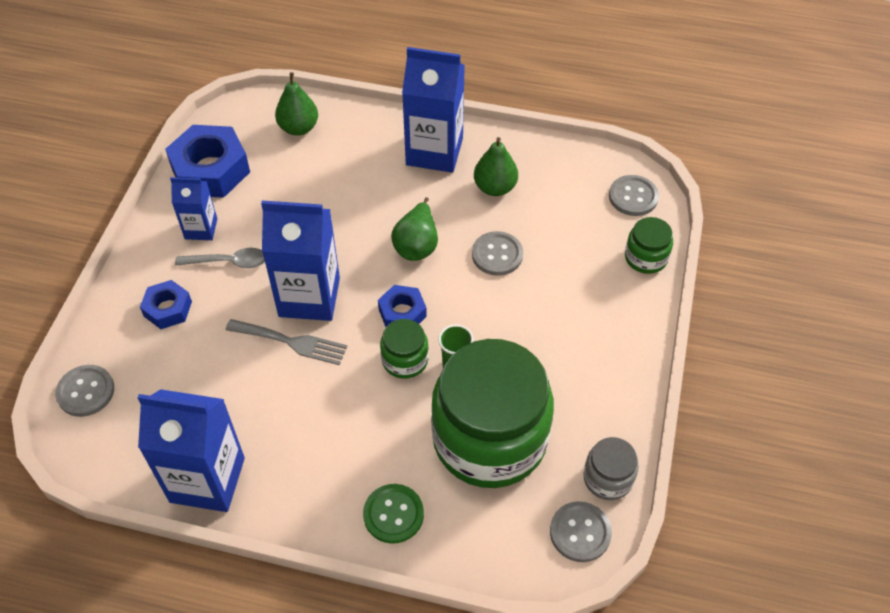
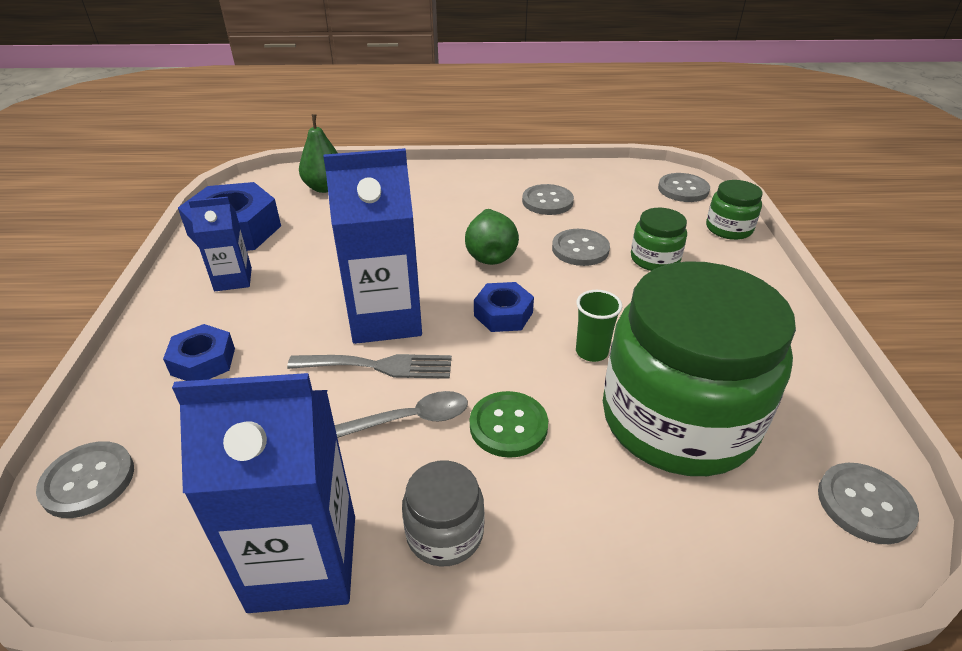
camera: 15 degrees left, 15 degrees down
grey spoon [175,248,265,268] -> grey spoon moved to [335,391,468,438]
green button [363,484,424,544] -> green button moved to [470,391,548,458]
green jar [380,319,429,379] -> green jar moved to [631,208,687,271]
blue carton [402,47,465,173] -> none
green pear [474,137,518,196] -> grey button [522,184,574,215]
grey jar [583,437,639,500] -> grey jar moved to [402,460,484,567]

